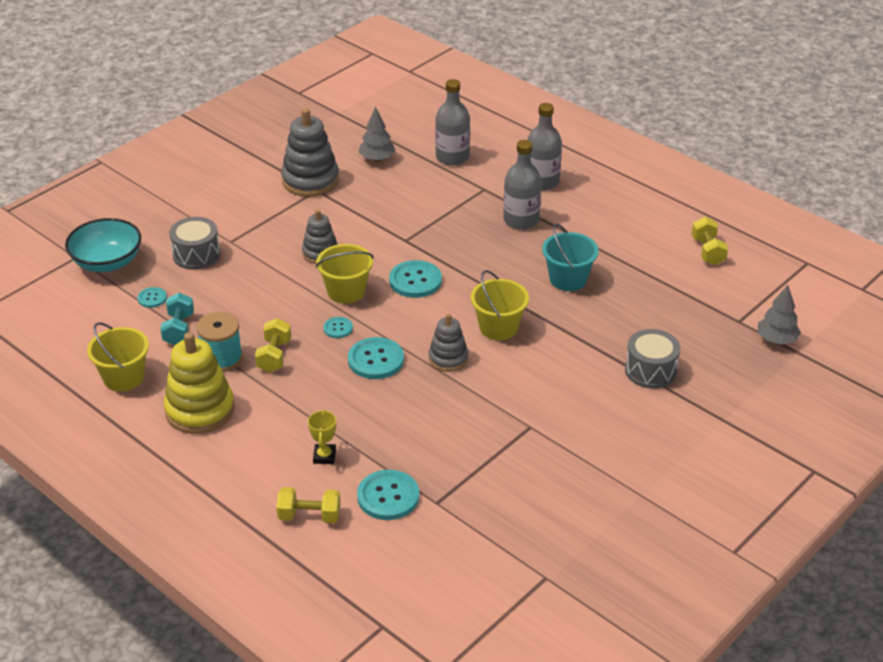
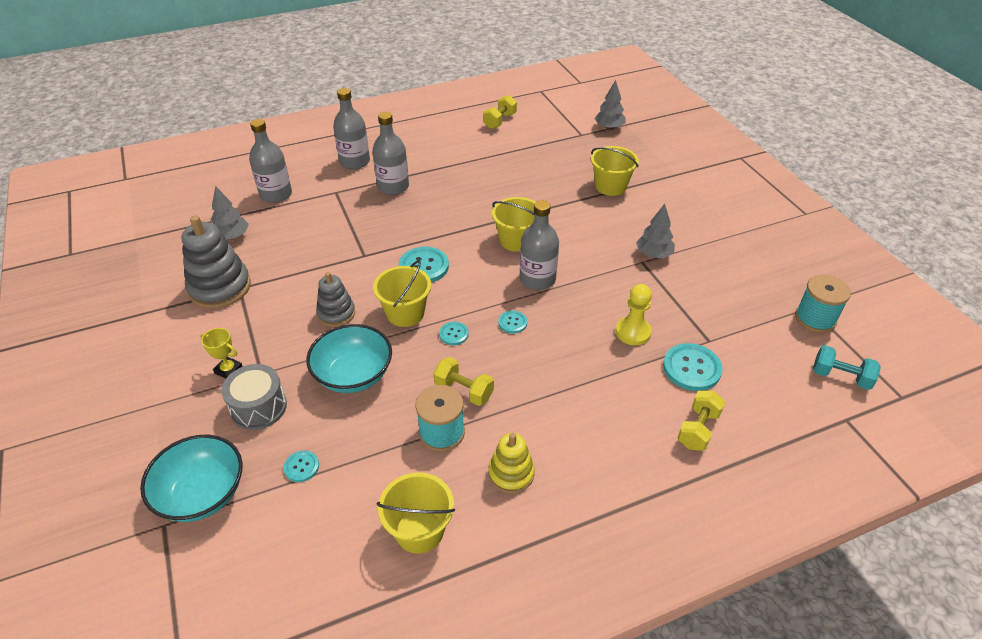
camera: 65 degrees left, 5 degrees up
turquoise dumbbell [160,293,194,345] -> turquoise dumbbell moved to [813,345,881,390]
yellow stacking toy [164,332,235,434] -> yellow stacking toy [489,433,535,493], size x0.60
yellow trophy [308,409,336,464] -> yellow trophy moved to [200,328,243,379]
turquoise button [348,337,404,379] -> turquoise button [498,310,527,334], size x0.54
grey stacking toy [429,313,468,372] -> grey bottle [520,200,559,290]
turquoise bucket [542,224,599,291] -> none
grey drum [625,329,680,389] -> yellow bucket [591,146,639,196]
yellow dumbbell [692,217,728,265] -> yellow dumbbell turned 75 degrees counterclockwise [483,95,517,129]
none -> turquoise bowl [306,324,392,393]
none -> yellow pawn [616,284,652,345]
none -> grey tree [636,204,675,258]
none -> turquoise spool [795,275,851,333]

